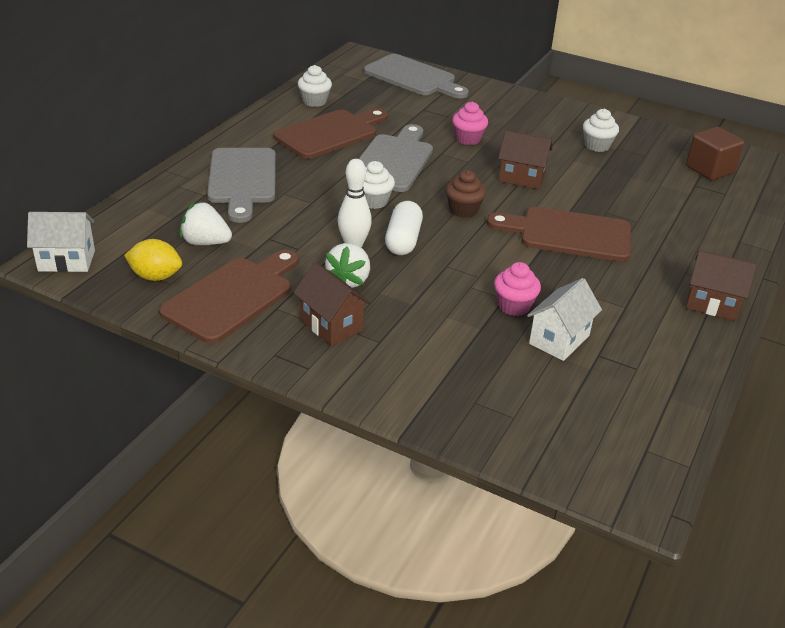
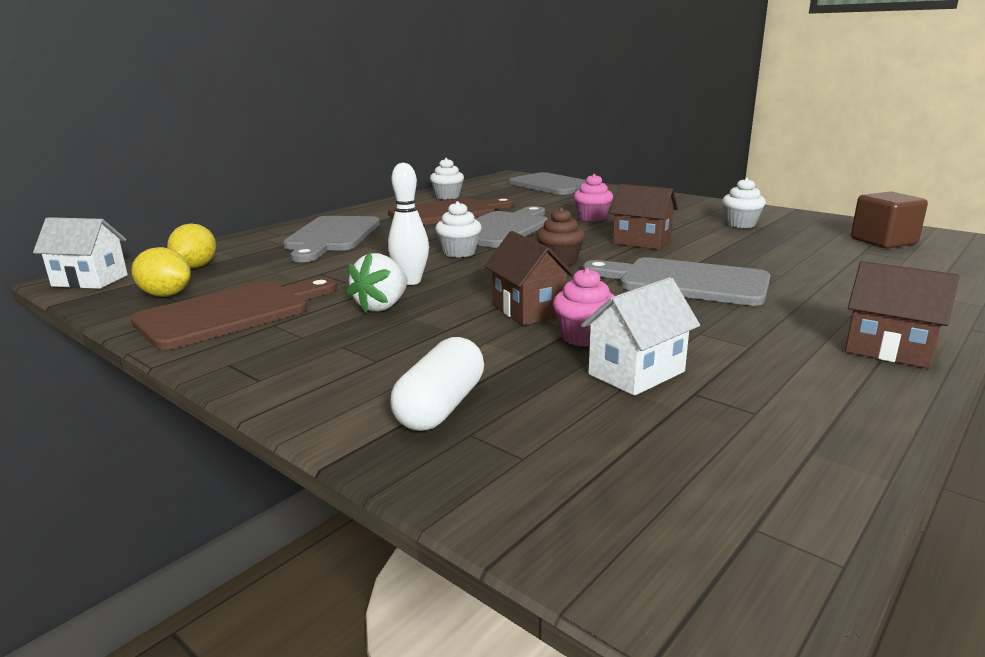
camera: 15 degrees right, 15 degrees down
white strawberry [180,201,232,245] -> none
brown house [293,262,370,346] -> brown house moved to [484,231,574,325]
white capsule [385,201,423,255] -> white capsule moved to [390,337,484,431]
brown cutting board [487,207,631,262] -> grey cutting board [583,257,771,306]
none -> yellow lemon [167,224,216,268]

